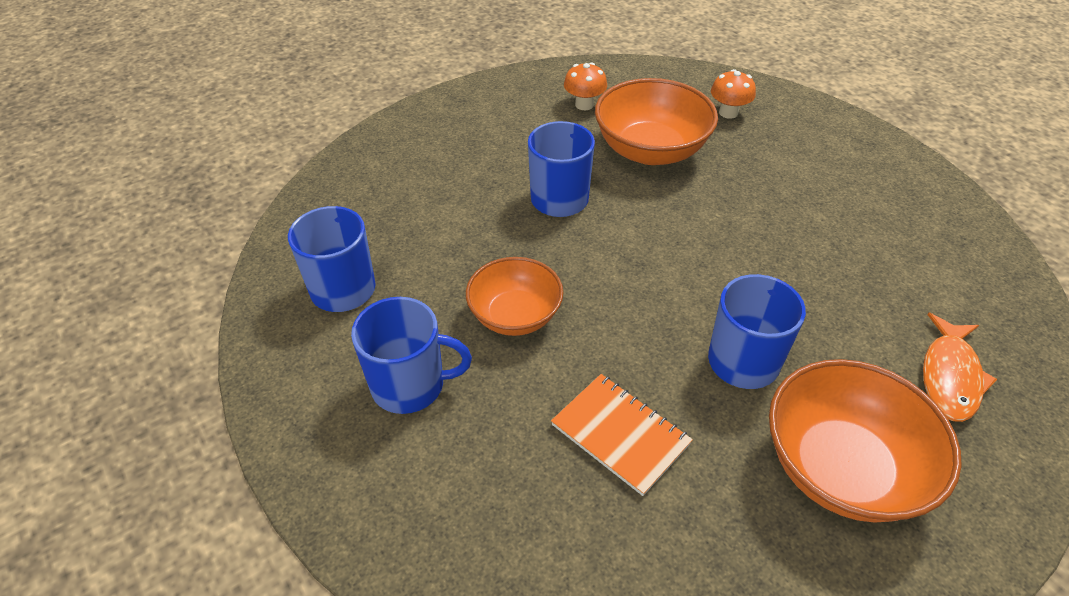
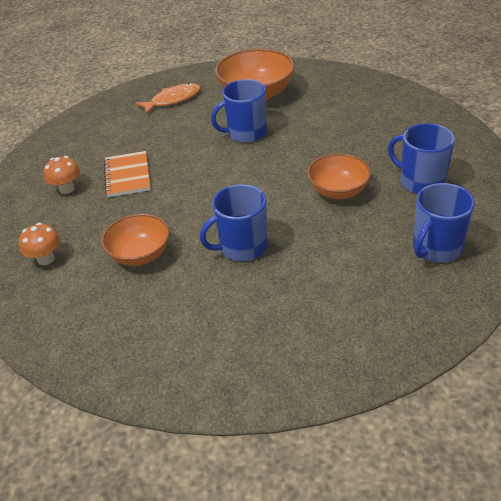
camera: 140 degrees left, 5 degrees down
orange notebook [551,374,693,496] -> orange notebook moved to [104,151,150,197]
orange mushroom [564,62,607,110] -> orange mushroom moved to [43,156,80,194]
orange bowl [595,78,718,165] -> orange bowl [101,214,169,266], size x0.65

